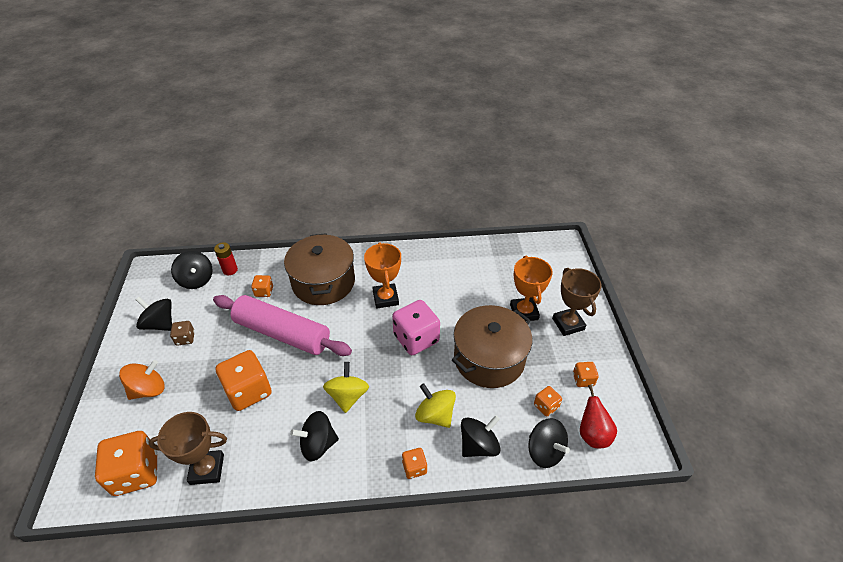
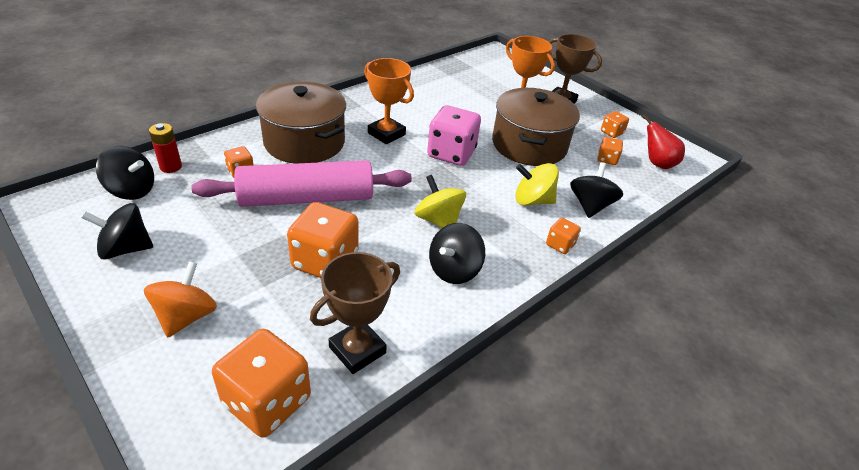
camera: 40 degrees left, 5 degrees down
brown dice [170,321,195,346] -> none
black spinning top [528,418,570,468] -> none

